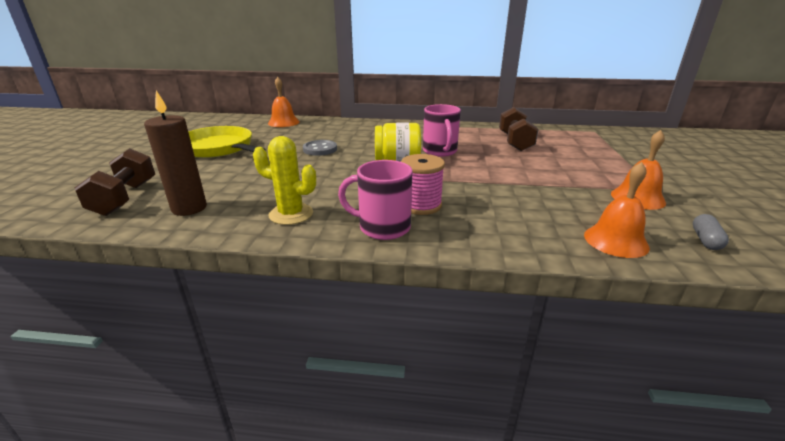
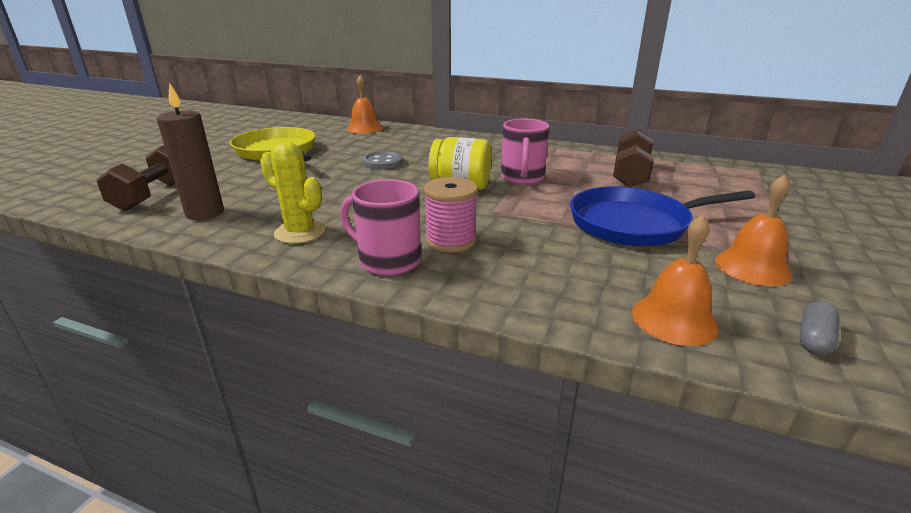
camera: 15 degrees right, 0 degrees up
none -> blue pan [570,186,755,246]

